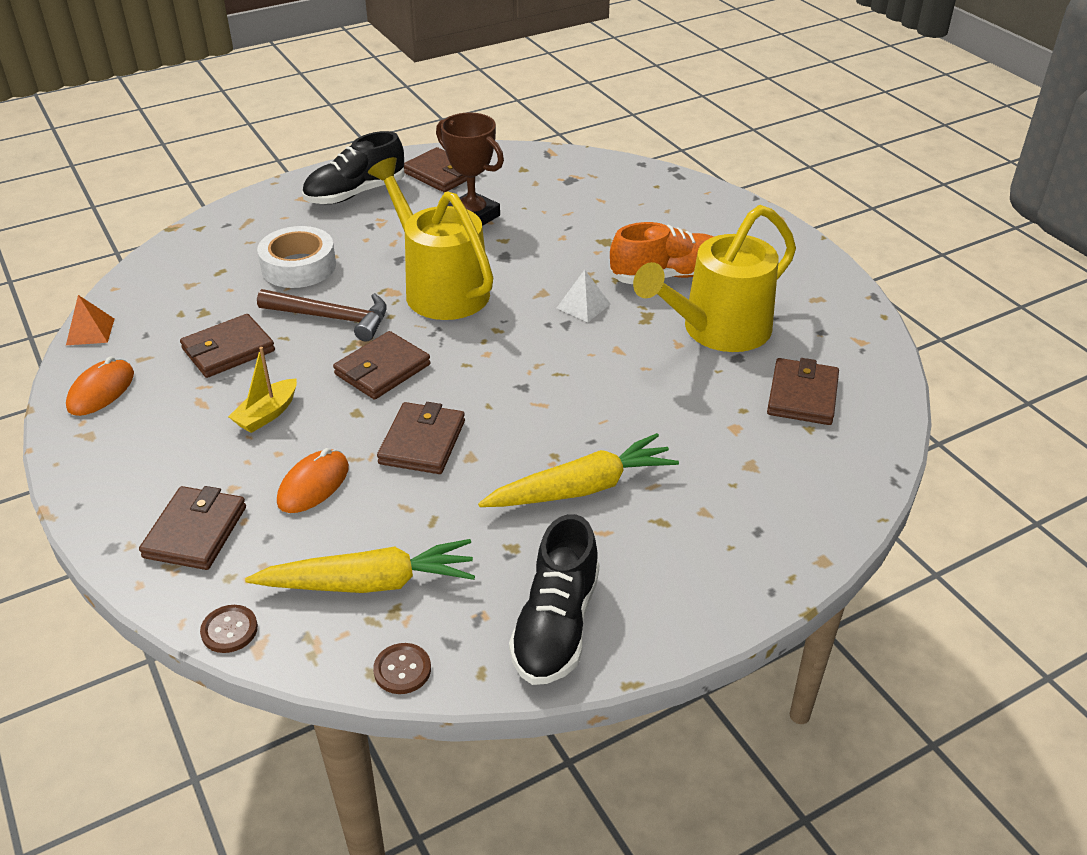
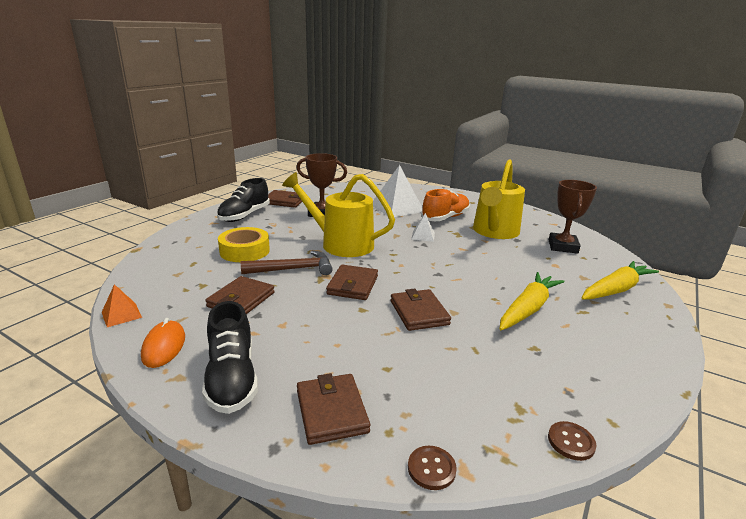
camera: 30 degrees left, 15 degrees down
yellow boat [228,347,297,433] -> none
yellow carrot [245,539,475,593] -> yellow carrot moved to [582,261,659,300]
white tape [257,226,336,288] -> yellow tape [218,227,270,262]
orange mouse [277,448,349,513] -> none
black shoe [509,514,599,685] -> black shoe moved to [202,301,258,414]
brown wallet [767,358,839,425] -> brown trophy [549,180,597,254]
none -> white pyramid [373,165,423,217]

